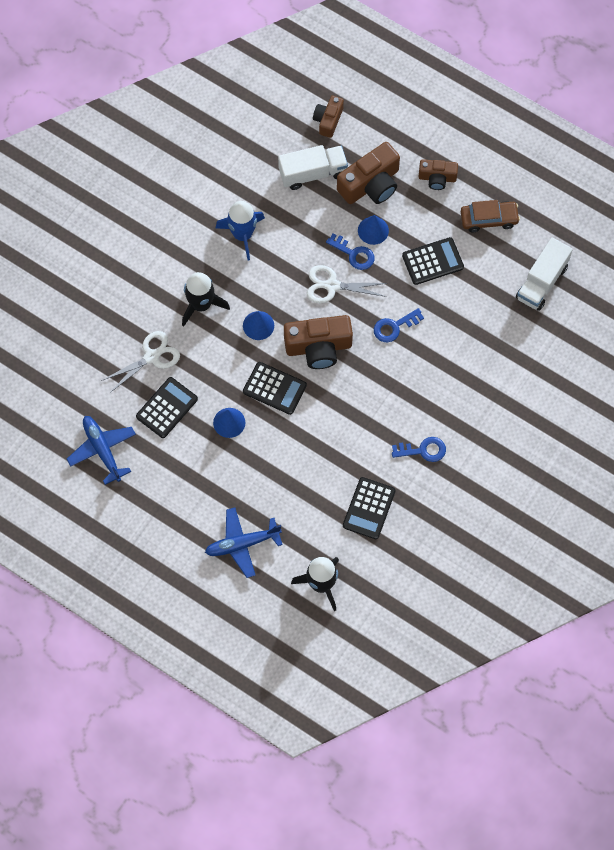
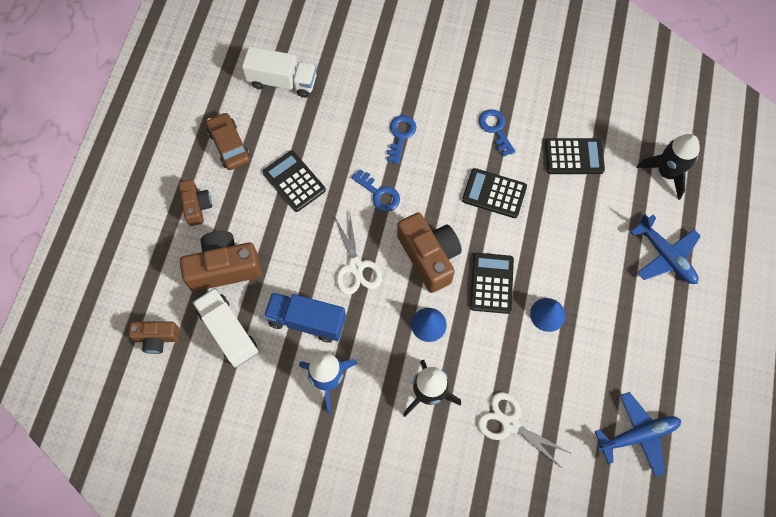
camera: 110 degrees left, 0 degrees up
blue plane [67,416,136,485] -> blue plane turned 150 degrees counterclockwise [595,392,681,477]
black calculator [136,377,198,438] -> black calculator moved to [462,168,527,218]
blue key [326,233,375,270] -> blue key moved to [387,115,416,164]
brown camera [337,142,400,204] -> brown camera turned 45 degrees counterclockwise [180,231,262,291]
blue cone [358,215,389,245] -> none
none -> blue truck [264,292,346,343]

